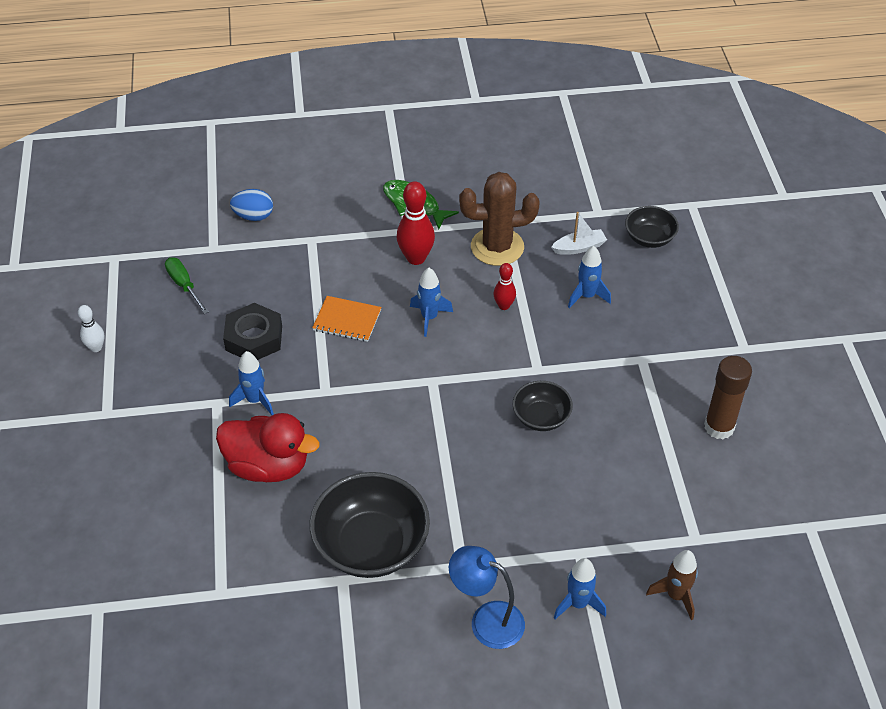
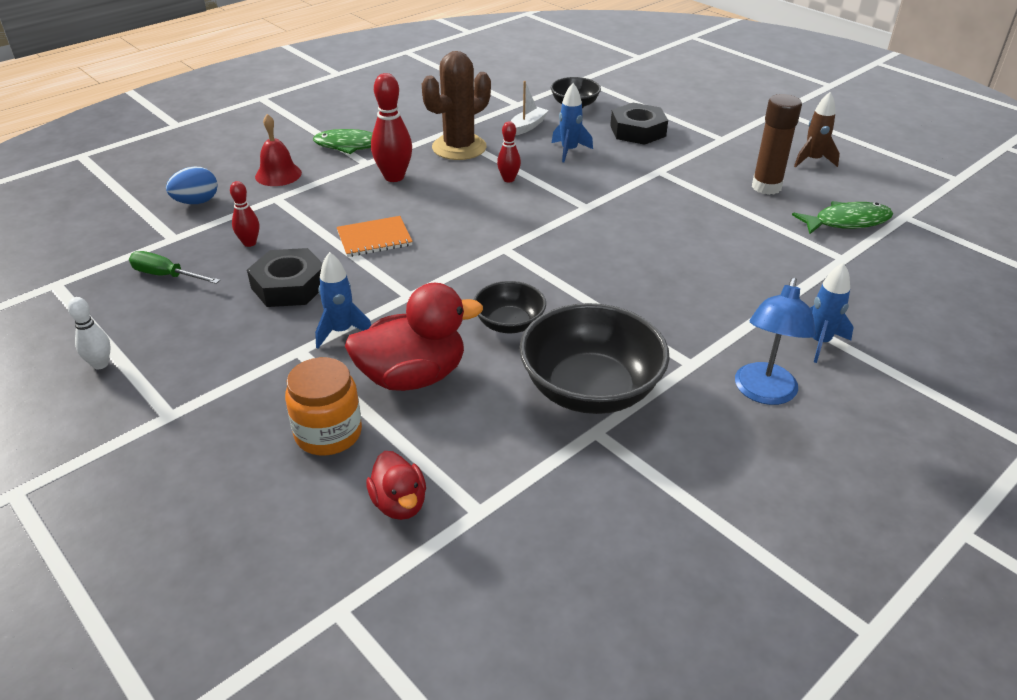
camera: 35 degrees left, 10 degrees down
blue rocket [410,268,453,337] -> none
blue lamp [449,546,525,649] -> blue lamp turned 60 degrees counterclockwise [735,277,816,405]
black bowl [513,381,573,431] -> black bowl moved to [474,281,546,333]
brown rocket [646,550,698,620] -> brown rocket moved to [794,92,840,167]
none -> red bowling pin [230,181,259,247]
none -> red bell [255,114,302,186]
none -> orange jar [285,357,362,455]
none -> red duck [366,451,426,520]
none -> black nut [610,103,668,145]
none -> green fish [792,201,893,234]

